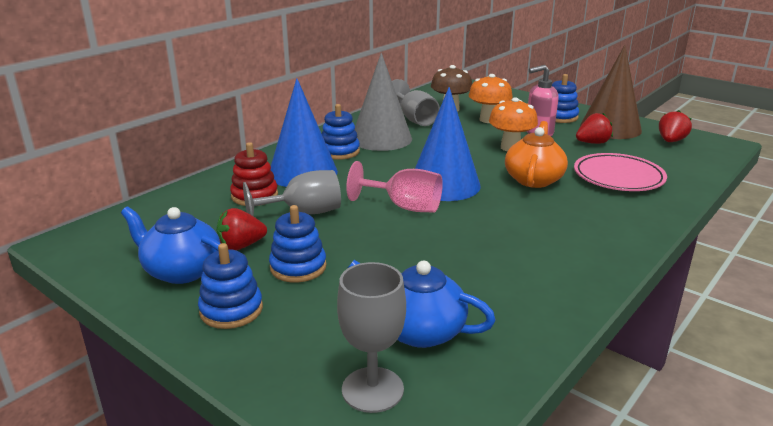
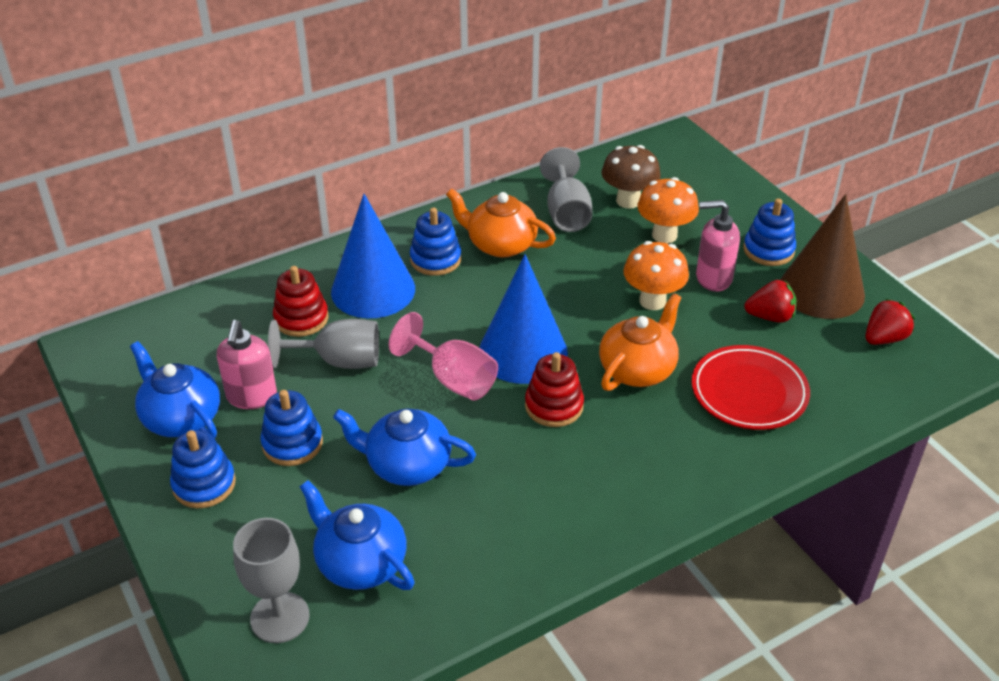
camera: 20 degrees right, 15 degrees up
red strawberry [217,208,267,250] -> pink soap dispenser [217,320,277,409]
grey cone [355,53,412,151] -> orange teapot [446,188,556,258]
pink plate [574,153,667,191] -> red plate [692,345,810,430]
none -> blue teapot [333,409,476,486]
none -> red stacking toy [525,352,584,427]

